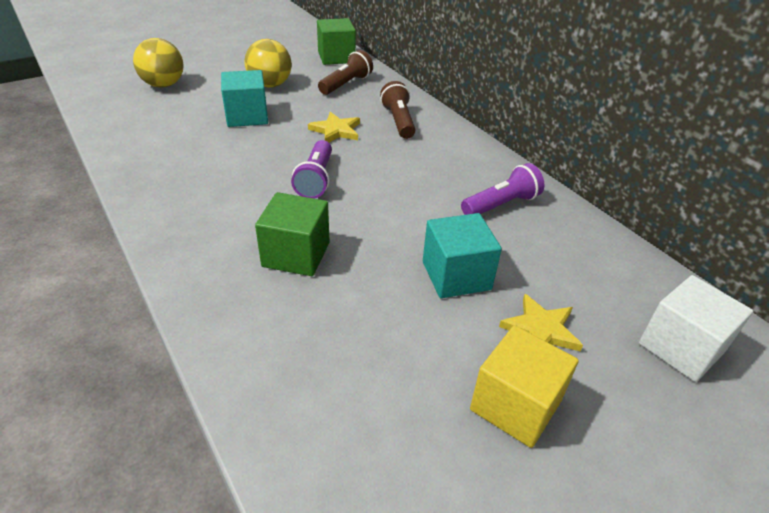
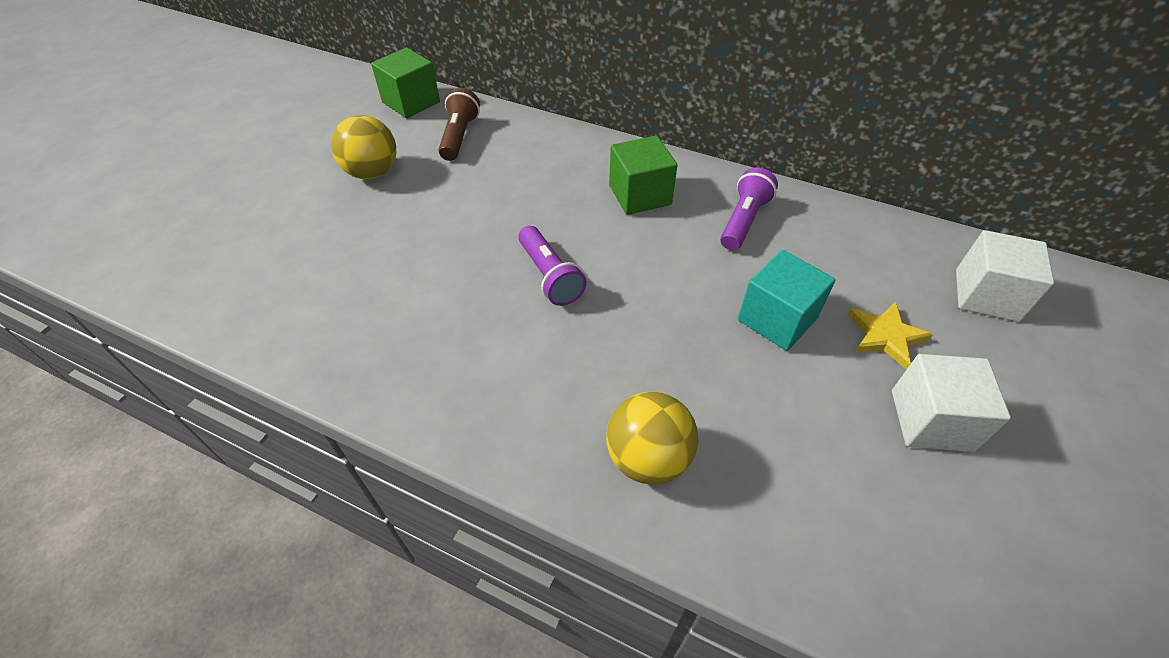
camera: 30 degrees left, 10 degrees up
yellow ball [133,38,184,88] -> yellow ball moved to [606,392,698,485]
turquoise cube [221,70,268,127] -> none
green cube [255,192,330,276] -> green cube moved to [609,136,678,215]
yellow star [308,112,360,142] -> none
brown flashlight [380,81,415,139] -> none
yellow cube [470,325,579,448] -> white cube [892,354,1011,452]

